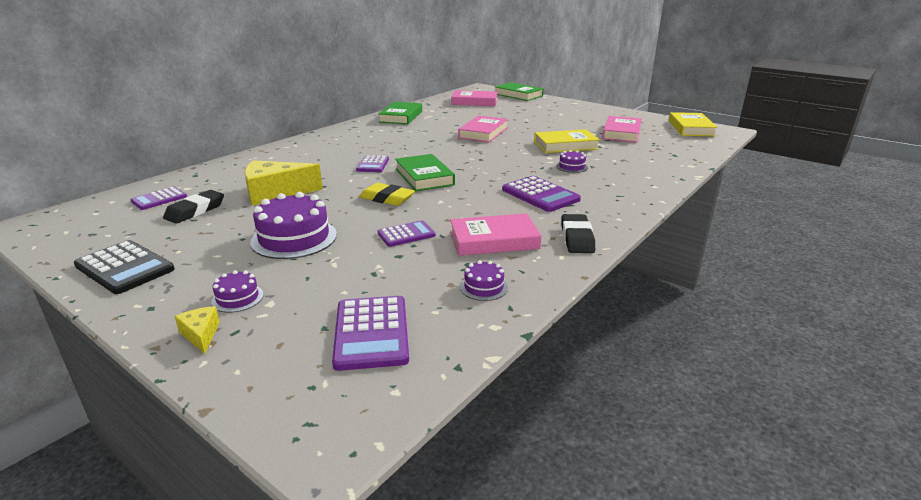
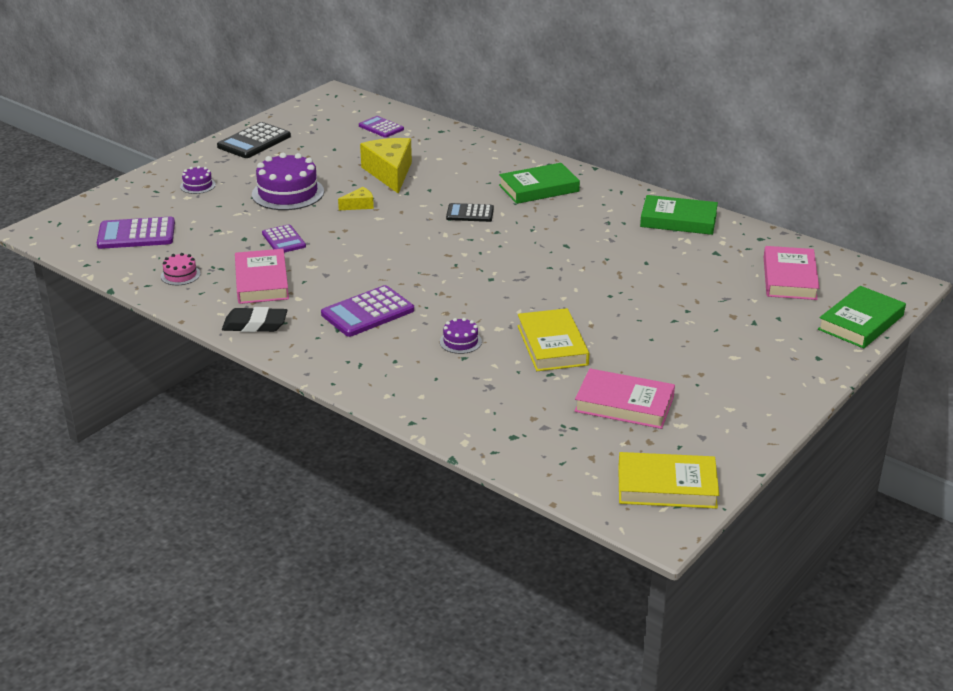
camera: 90 degrees right, 5 degrees up
black eraser [163,190,224,224] -> none
yellow cheese [175,306,220,354] -> yellow cheese moved to [338,187,374,210]
purple calculator [356,155,389,172] -> black calculator [446,203,494,222]
yellow eraser [359,183,415,206] -> none
green book [395,154,455,191] -> green book moved to [499,163,580,204]
pink book [458,116,508,142] -> none
purple cake [460,260,508,301] -> pink cake [161,253,201,285]

